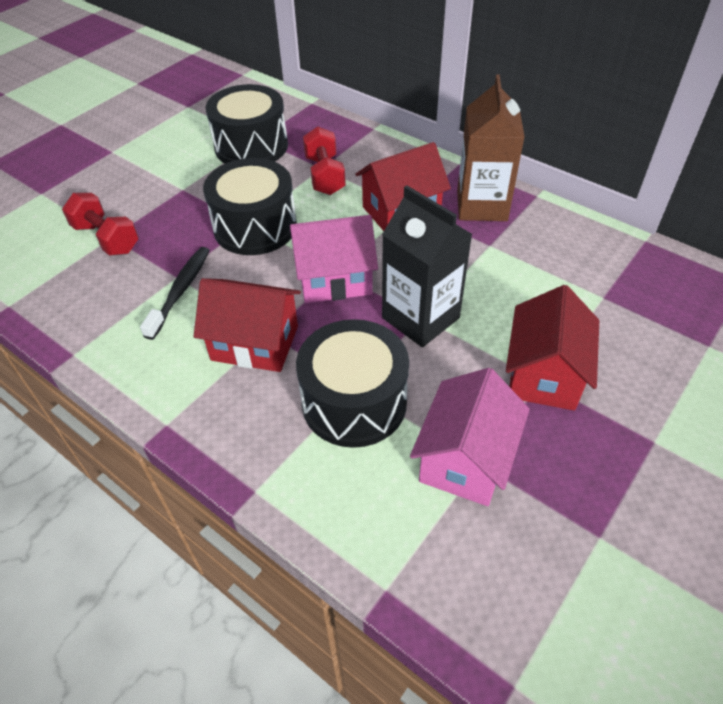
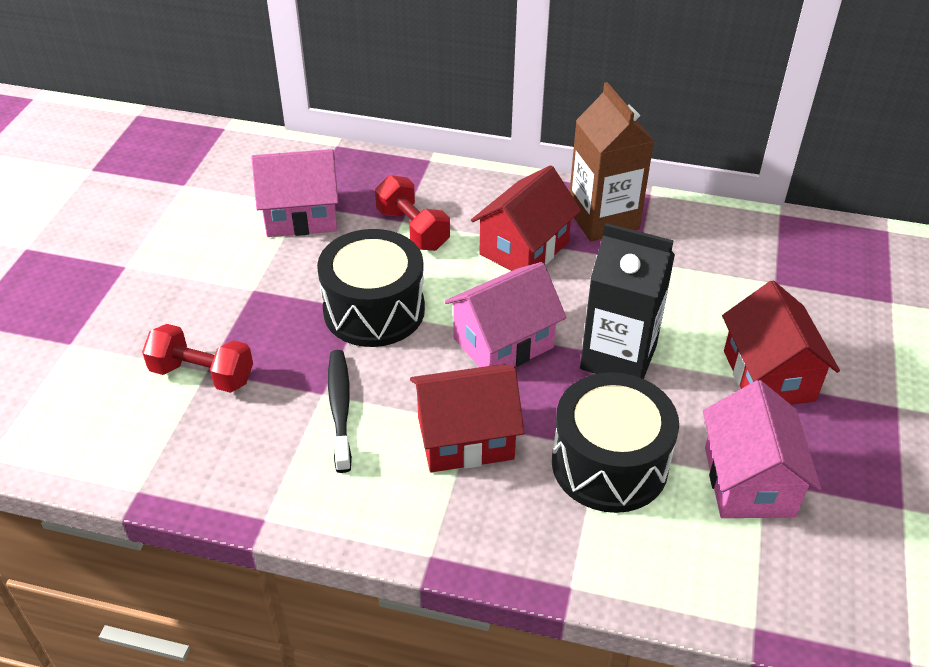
camera: 25 degrees left, 5 degrees down
black drum [206,84,288,164] -> pink house [251,149,338,237]

